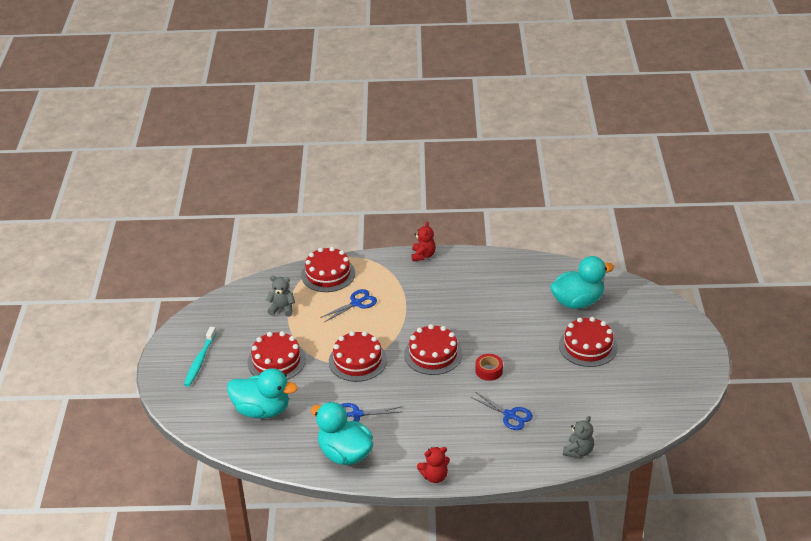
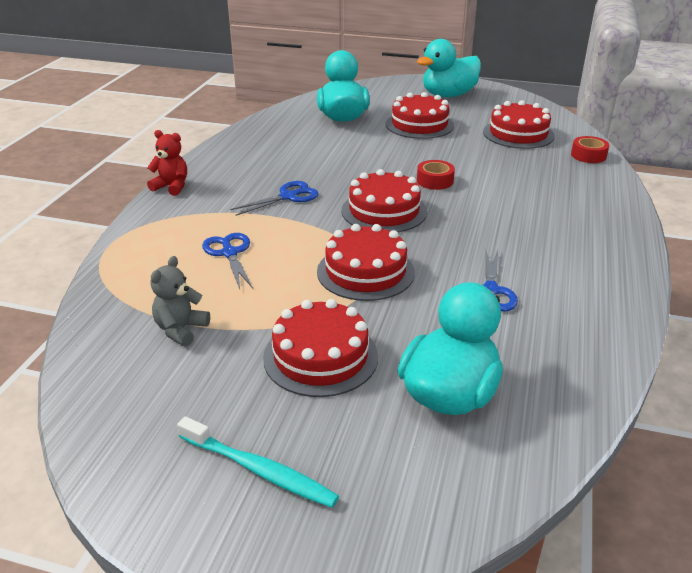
camera: 75 degrees left, 5 degrees down
red cake [301,247,355,292] -> red cake moved to [483,100,555,149]
turquoise duck [311,402,373,465] -> turquoise duck moved to [417,39,481,97]
red teddy bear [417,447,450,483] -> none
blue scissors [471,392,533,430] -> blue scissors moved to [230,181,319,216]
grey teddy bear [563,416,594,458] -> red tape [571,136,609,163]

